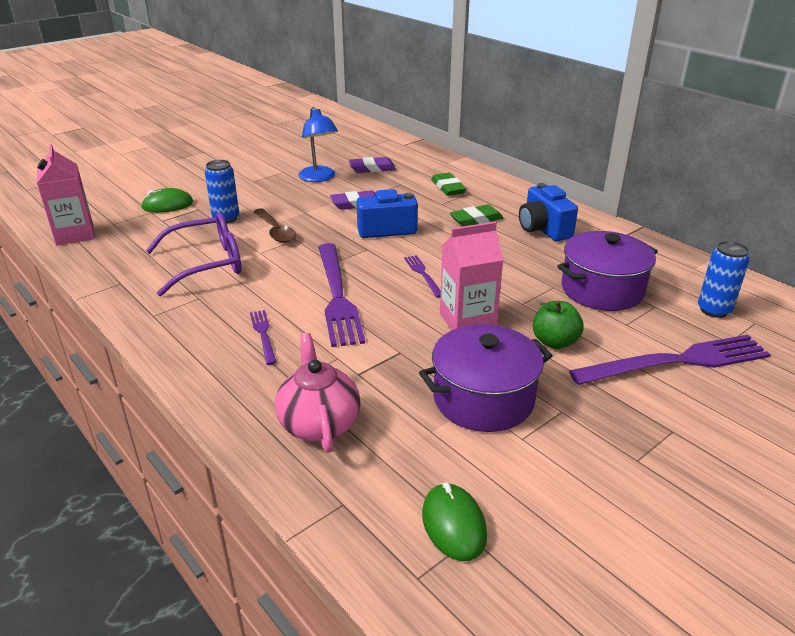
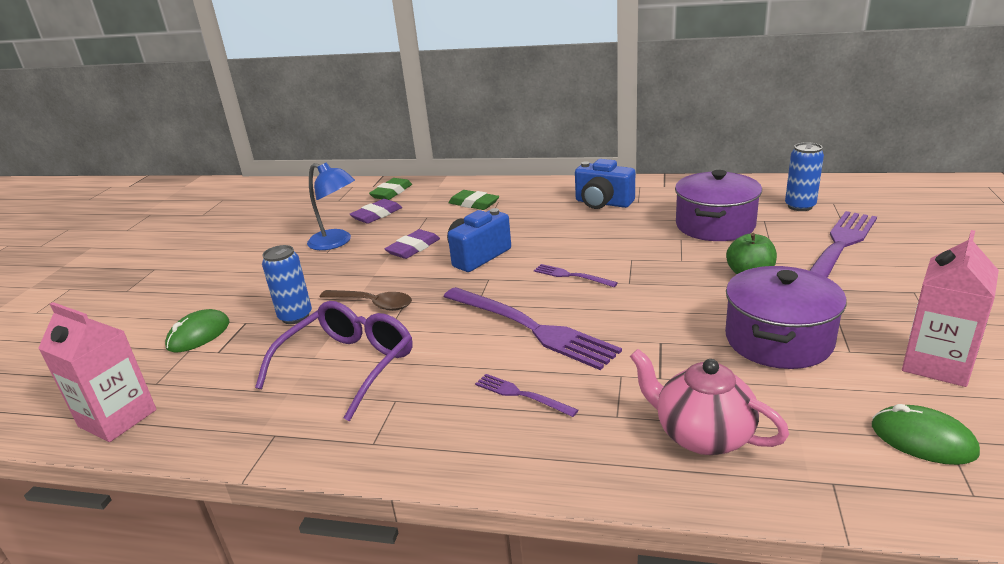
camera: 35 degrees left, 5 degrees down
pink carton [440,221,504,331] -> pink carton moved to [902,230,999,387]
green eraser [450,204,503,226] -> green eraser moved to [369,178,412,200]

